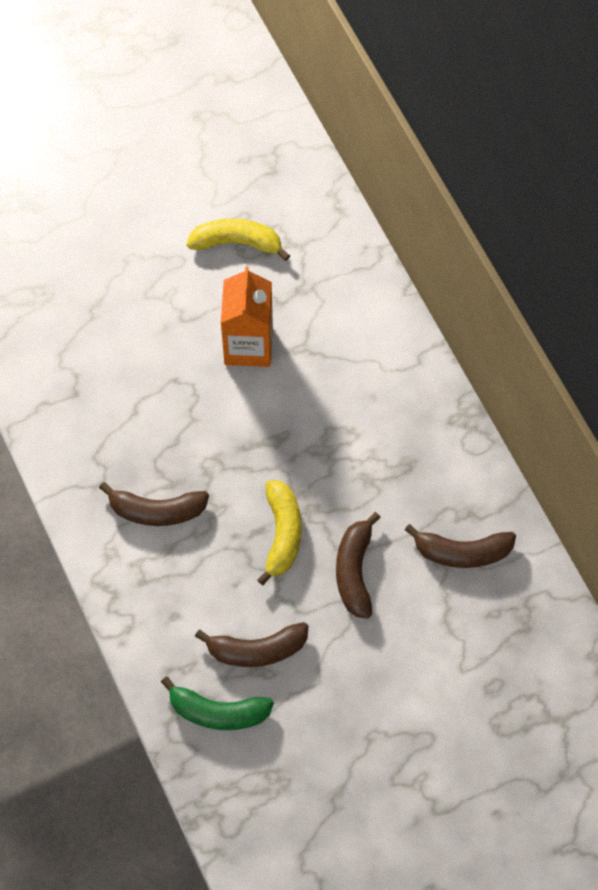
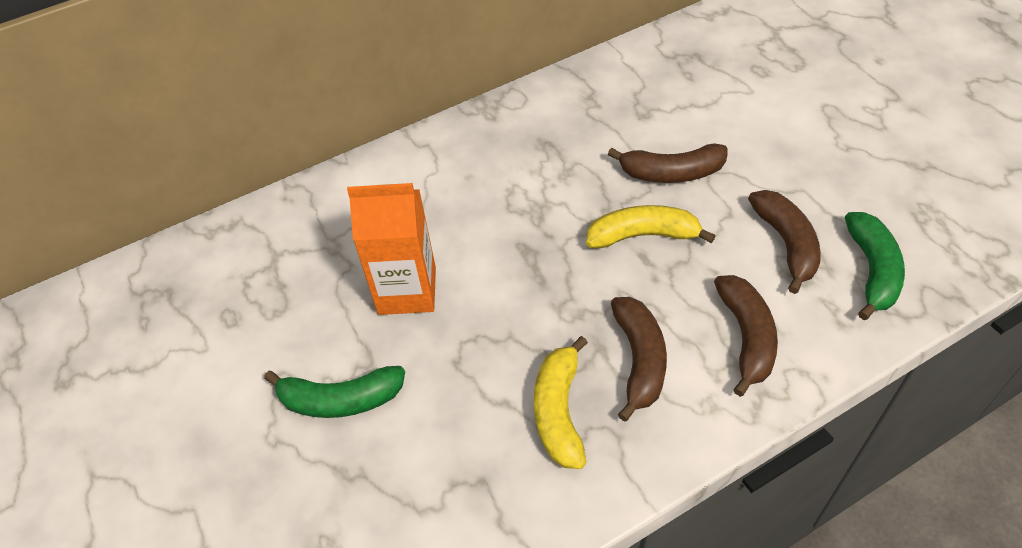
camera: 90 degrees left, 15 degrees down
yellow banana [187,219,290,261] -> yellow banana moved to [534,336,588,469]
brown banana [405,524,516,568] -> brown banana moved to [714,275,778,397]
none -> green banana [264,366,405,418]

